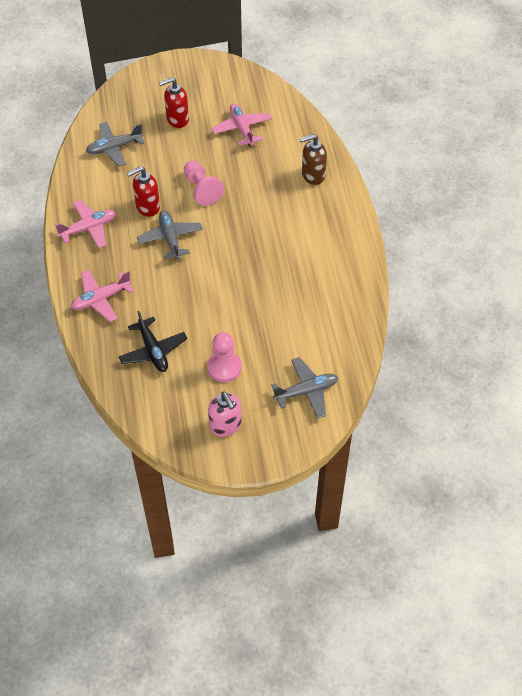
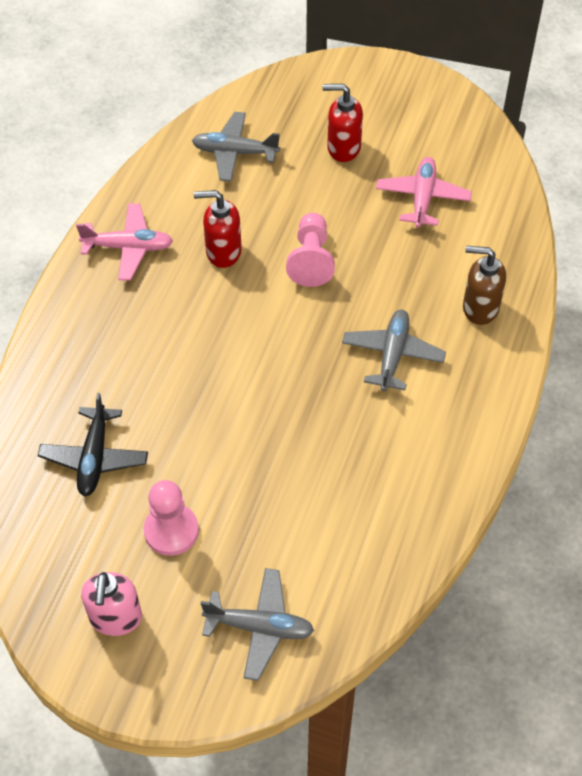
camera: 30 degrees right, 0 degrees up
pink plane [71,270,134,322] -> none
grey plane [137,210,203,260] -> grey plane moved to [342,310,446,391]

